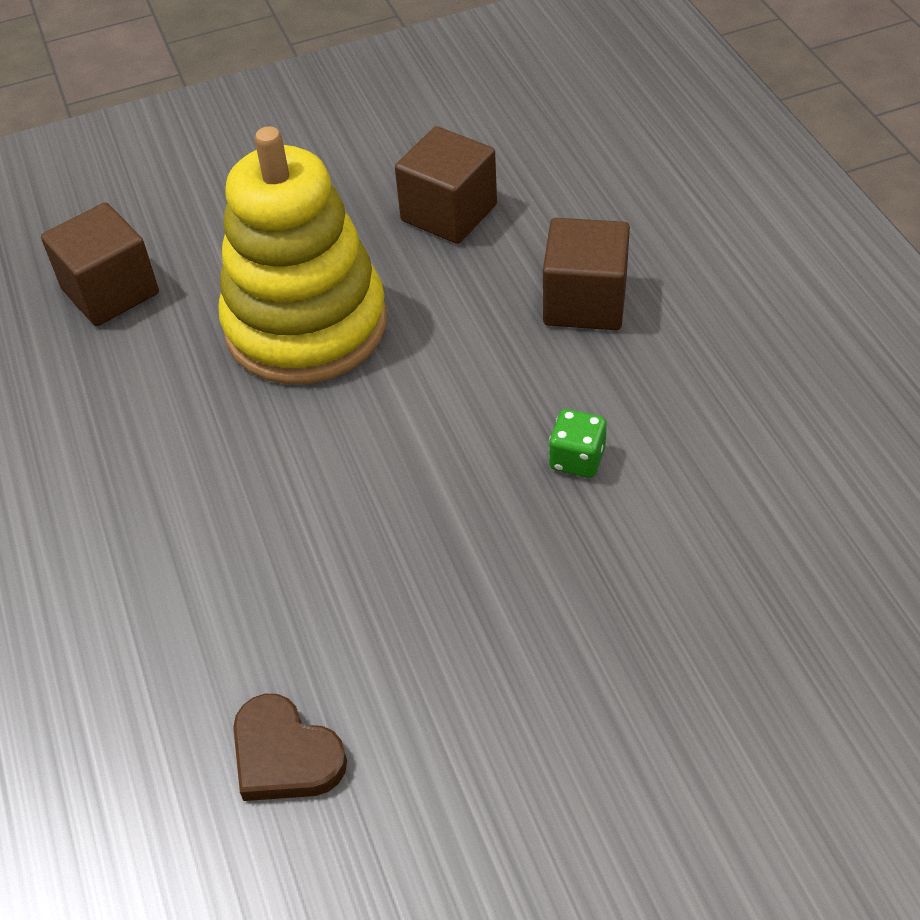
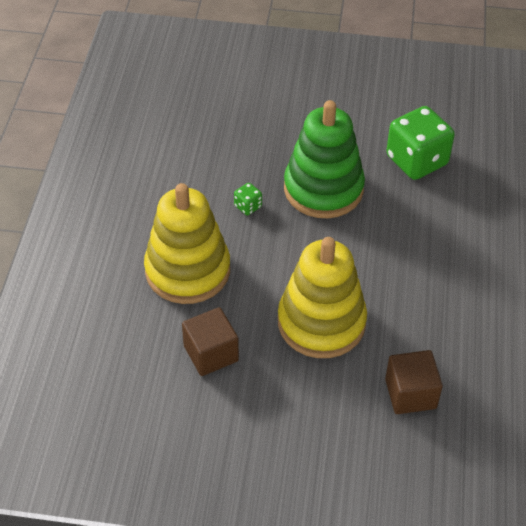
camera: 155 degrees left, 0 degrees up
brown heart [233,694,347,801] -> green dice [386,106,455,180]
brown cube [543,218,630,330] -> yellow stacking toy [144,183,230,304]
none -> green stacking toy [284,100,365,218]

